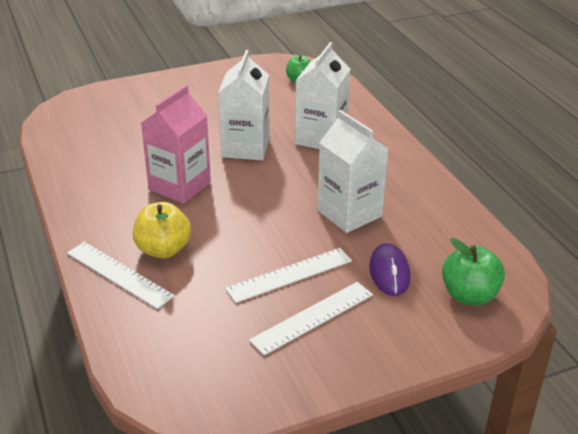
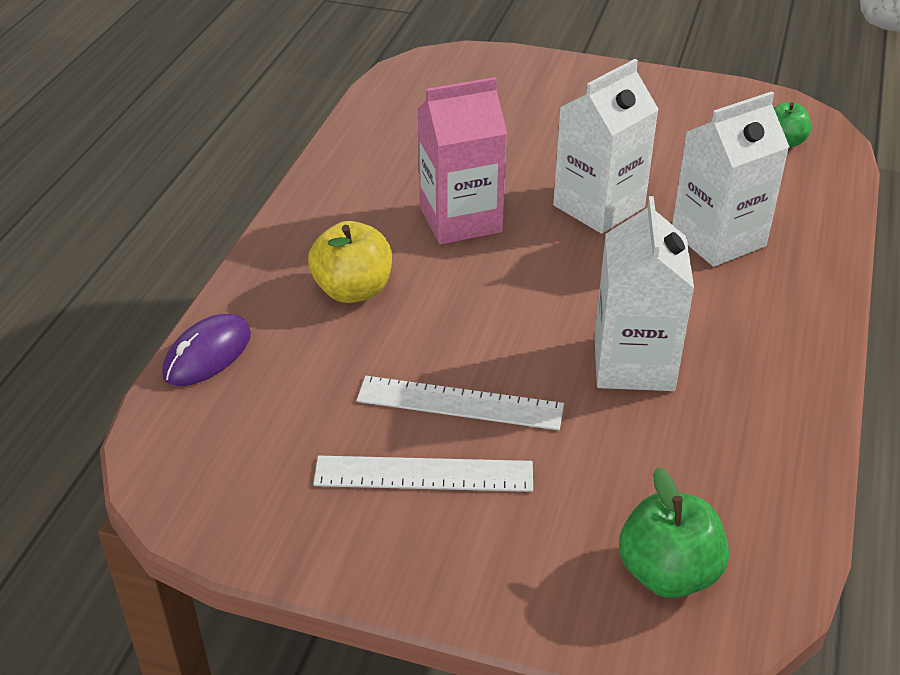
camera: 40 degrees right, 5 degrees up
white ruler [67,242,175,309] -> none
purple mouse [369,243,411,296] -> purple mouse moved to [162,314,251,386]

